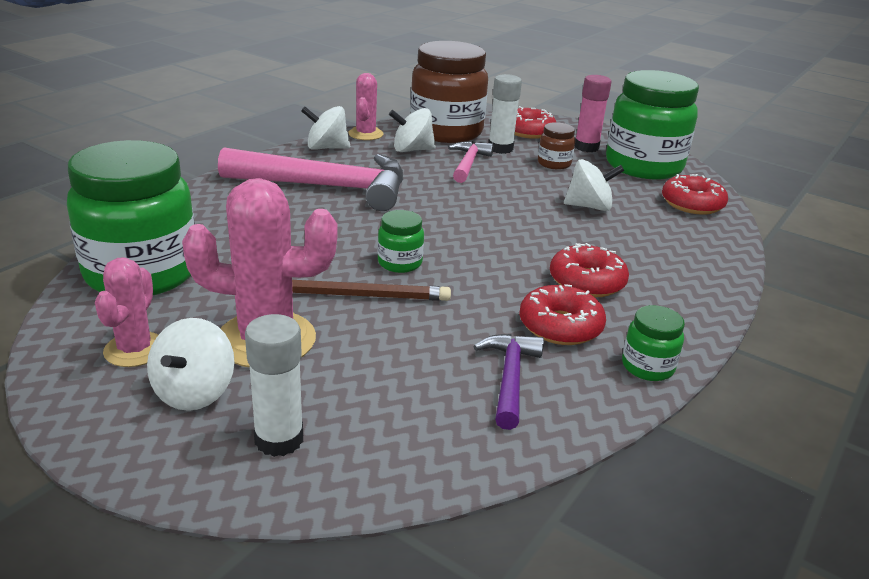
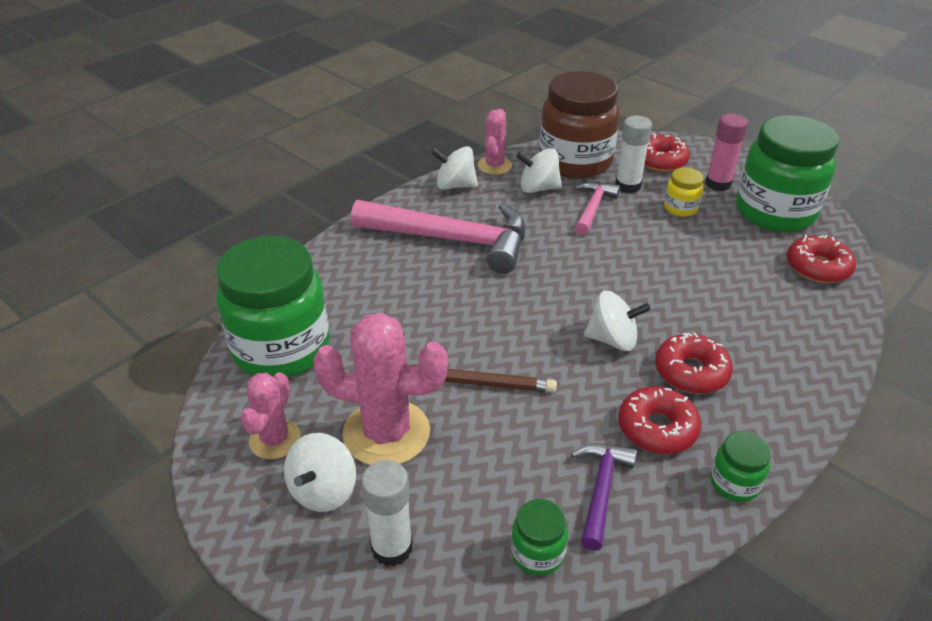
camera: 10 degrees right, 10 degrees up
green jar [378,210,424,273] -> green jar moved to [511,499,568,576]
brown jar [538,122,575,170] -> yellow jar [664,168,704,217]
white spinning top [564,159,624,211] -> white spinning top moved to [584,291,651,351]

